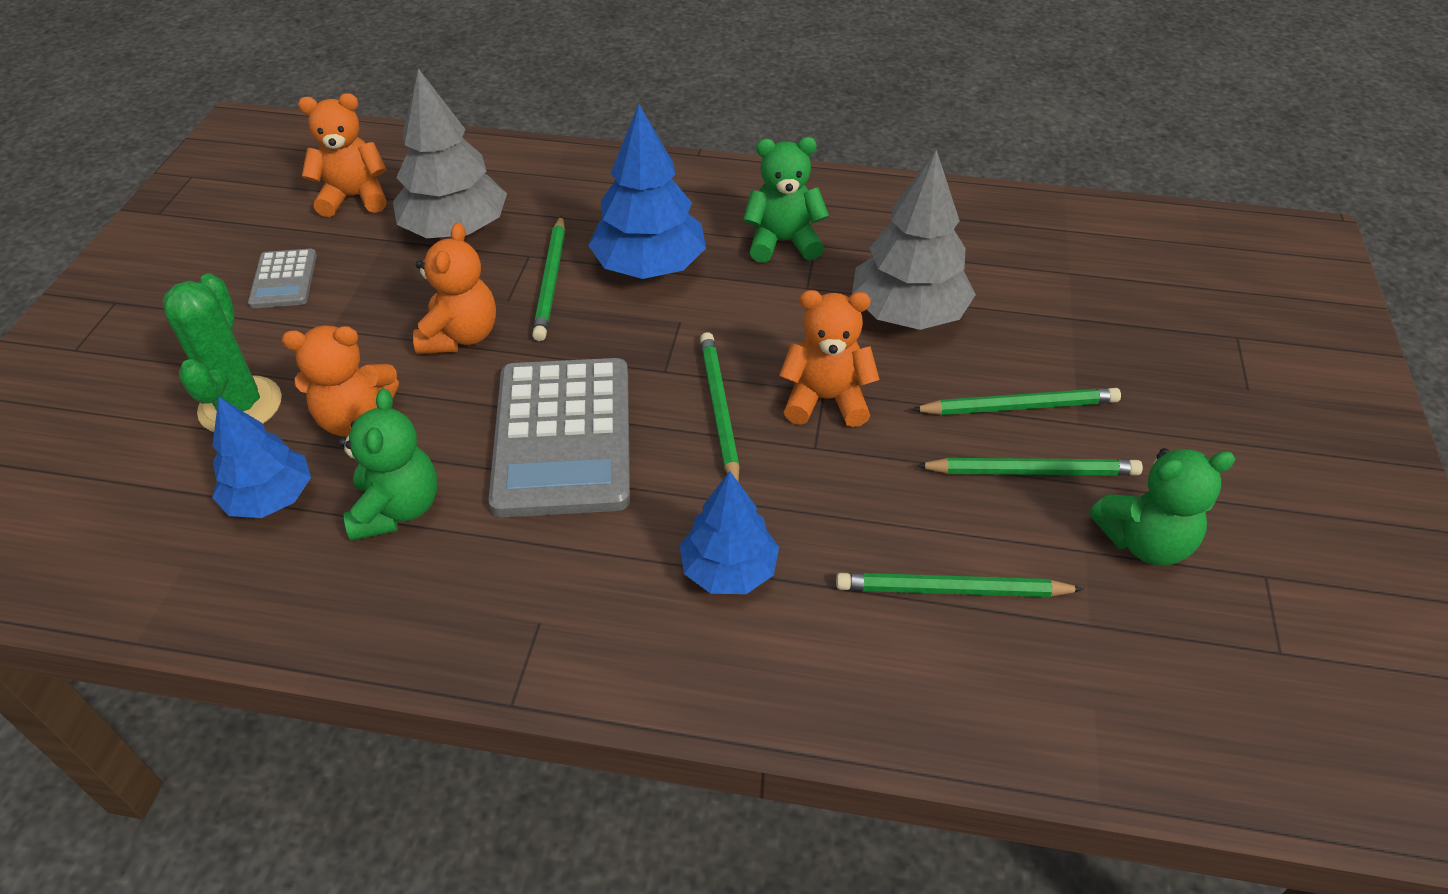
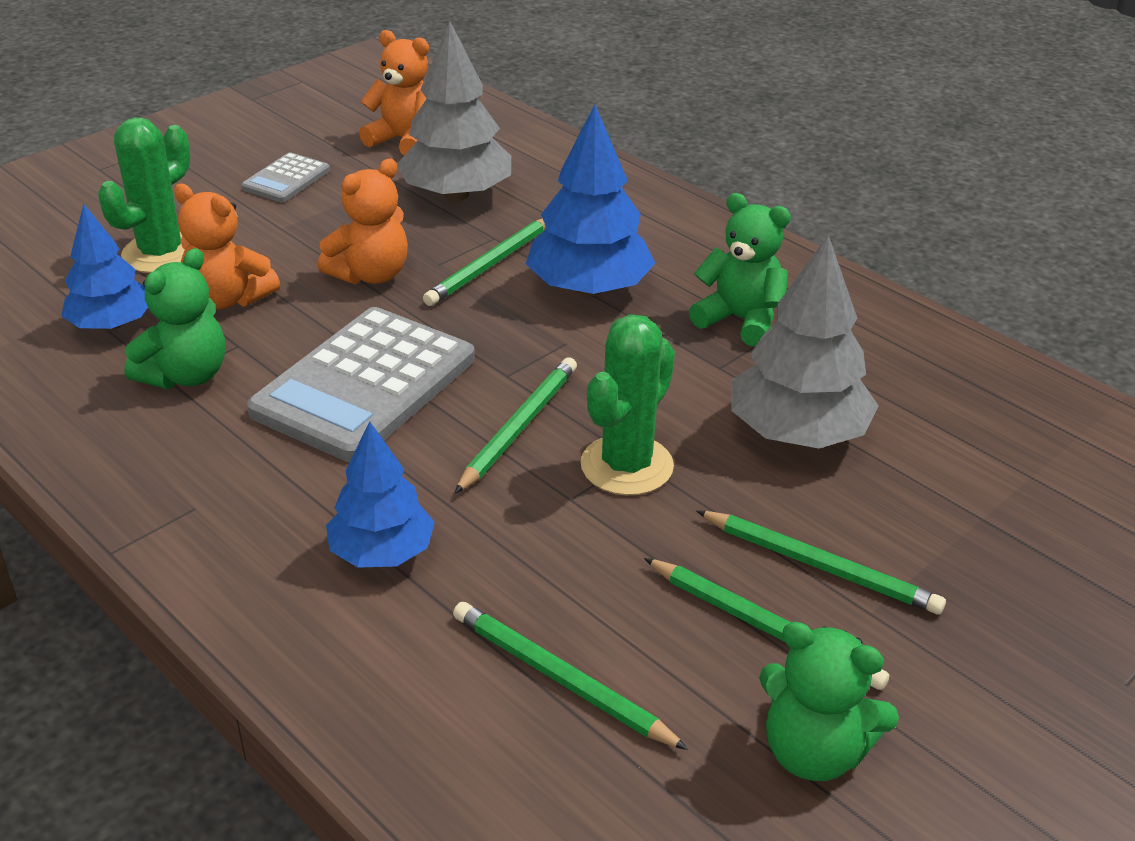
camera: 35 degrees right, 10 degrees down
orange teddy bear [779,290,880,427] -> green cactus [581,314,675,495]

